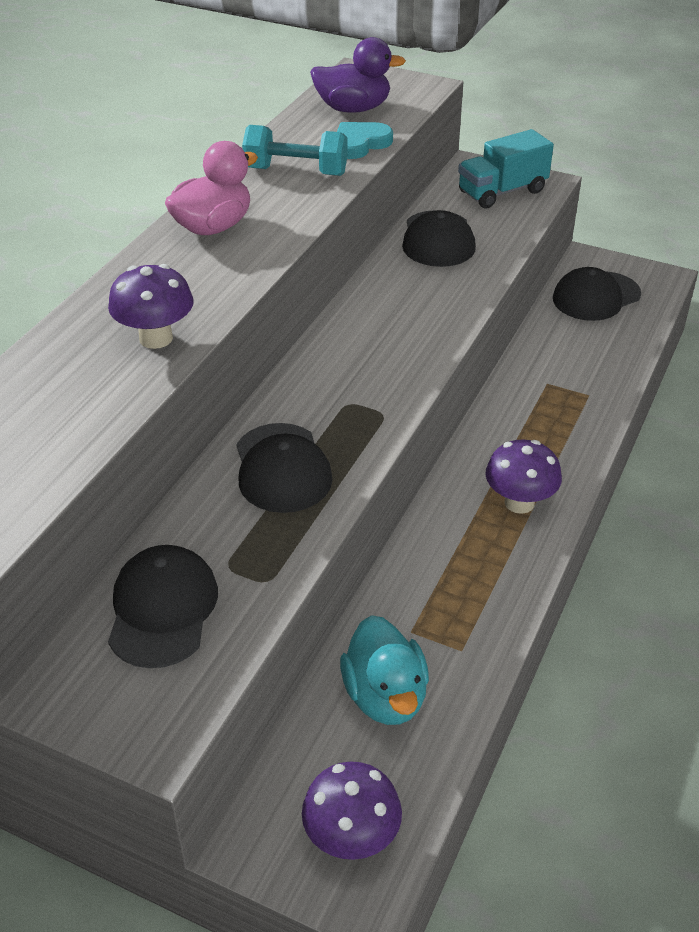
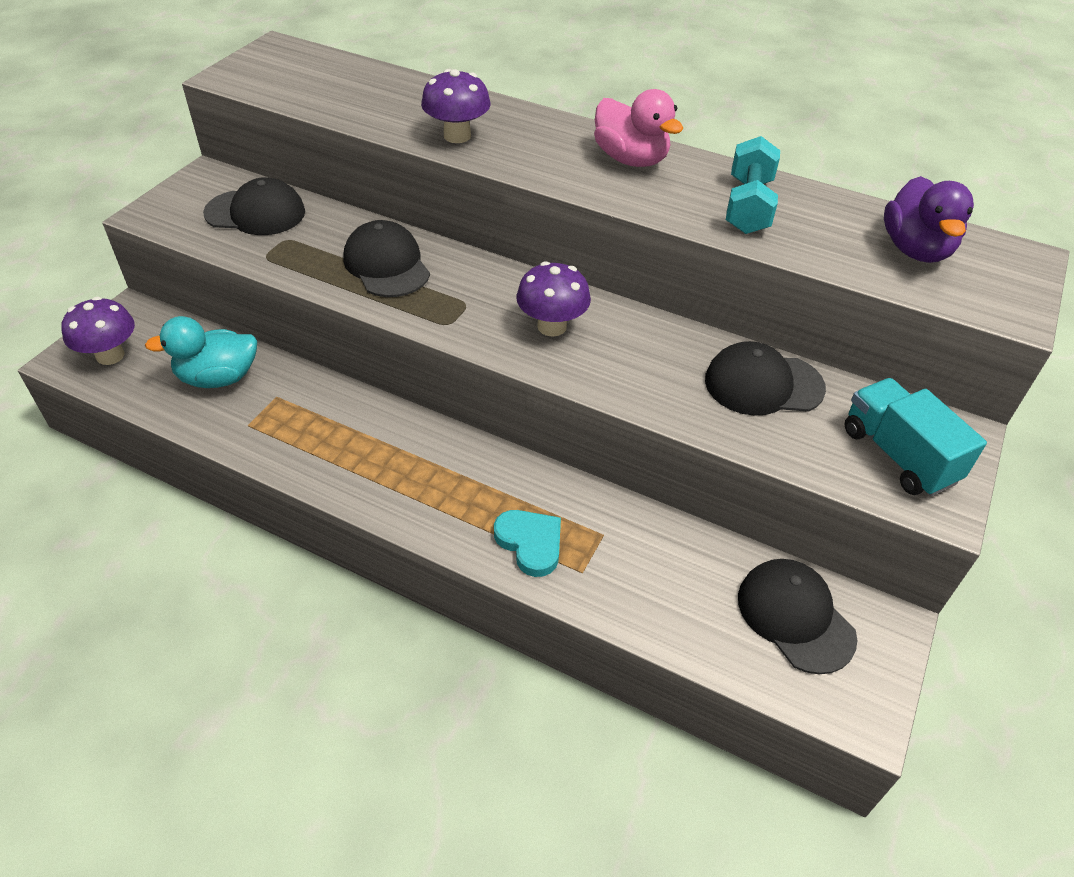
camera: 90 degrees right, 5 degrees up
black cap [236,423,333,513] -> black cap turned 75 degrees clockwise [343,220,430,297]
turquoise heart [337,122,393,159] -> turquoise heart moved to [494,510,561,577]
purple mushroom [485,440,562,514] -> purple mushroom moved to [516,261,591,337]

